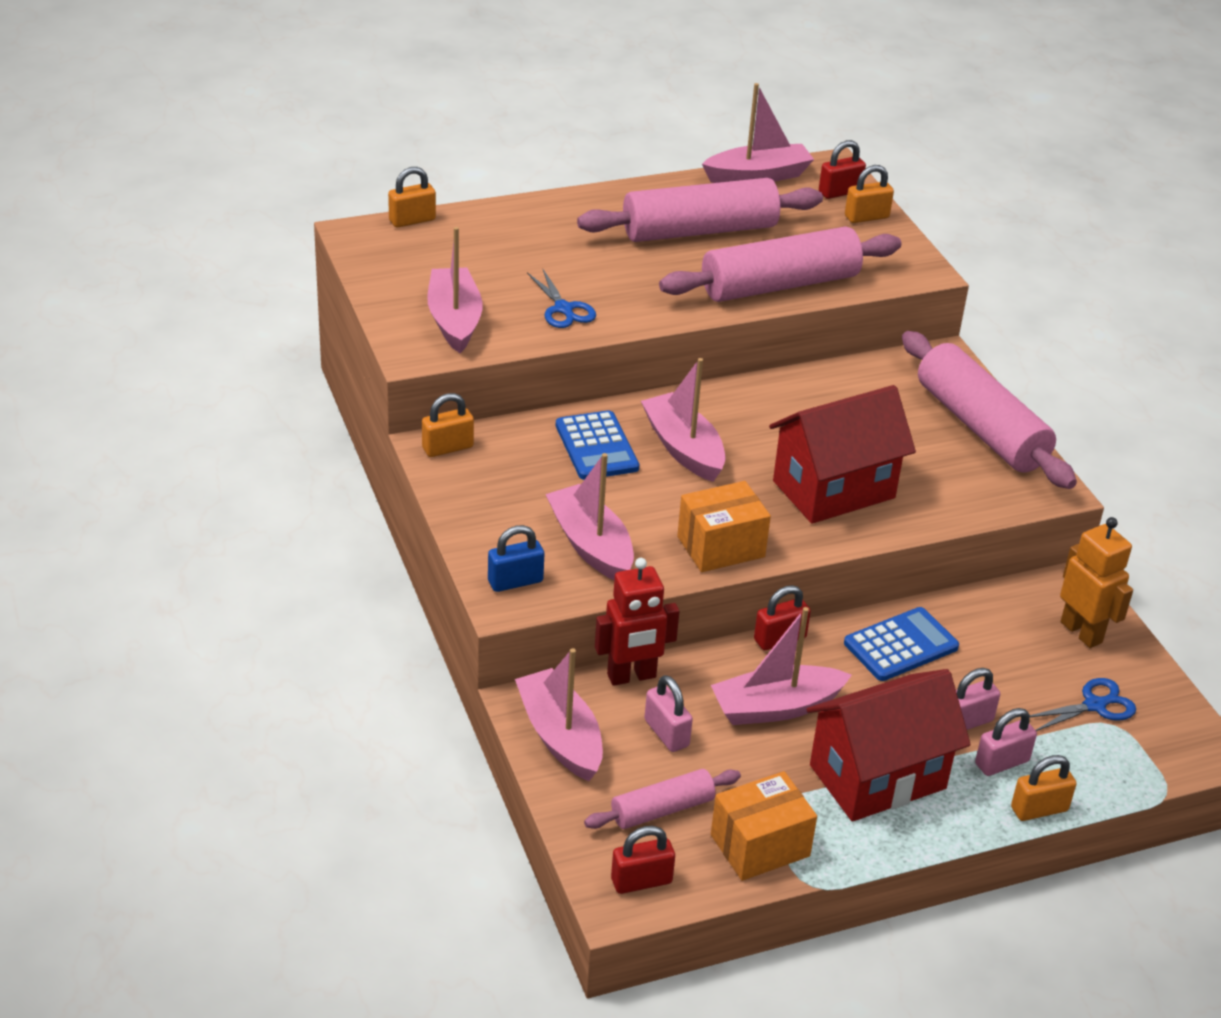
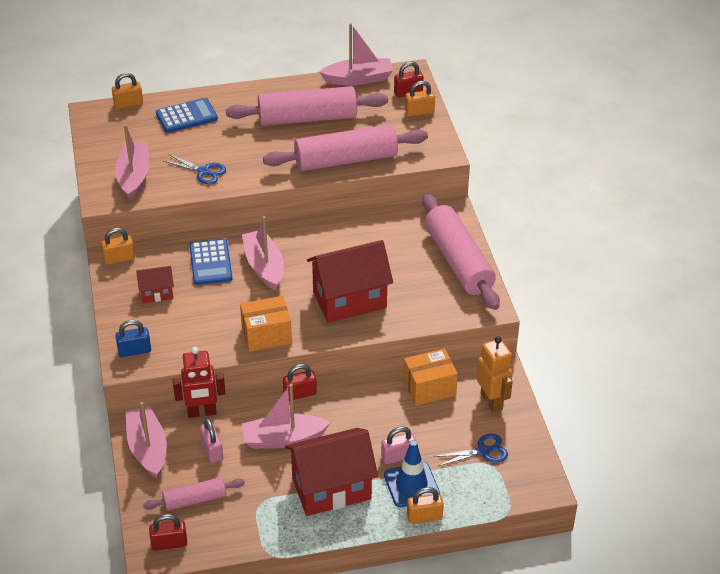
camera: 10 degrees right, 5 degrees up
blue scissors [527,268,596,328] -> blue scissors turned 45 degrees counterclockwise [164,154,226,184]
pink boat [545,453,634,580] -> none
orange box [711,771,817,881] -> orange box moved to [403,348,458,406]
blue calculator [844,607,959,681] -> blue calculator moved to [156,98,218,133]
pink padlock [975,708,1037,776] -> blue traffic cone [384,441,440,507]
none -> red house [136,266,174,303]

